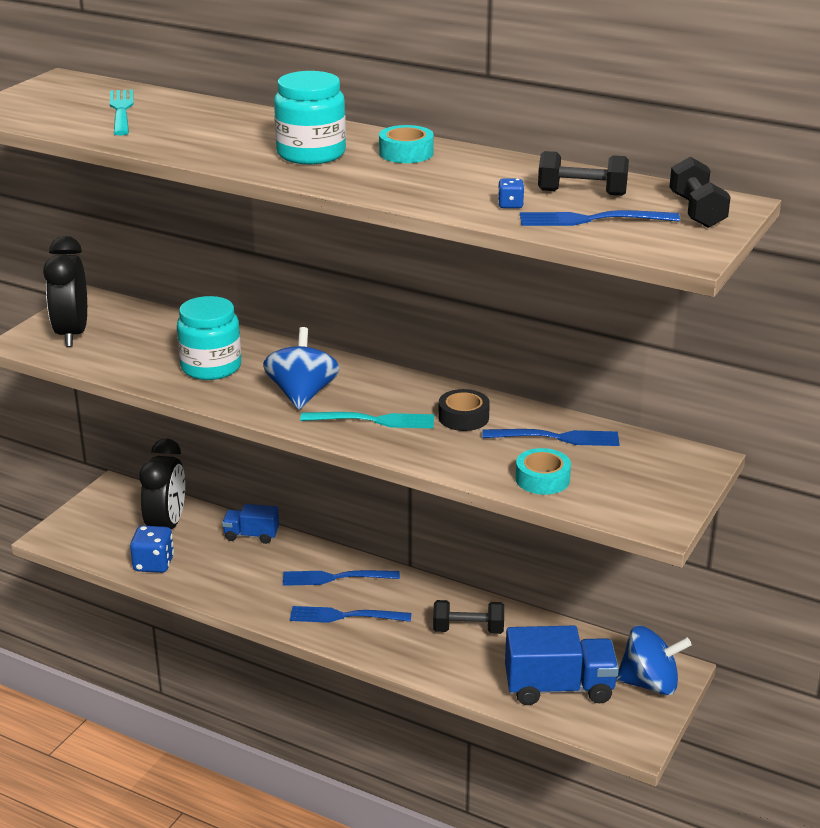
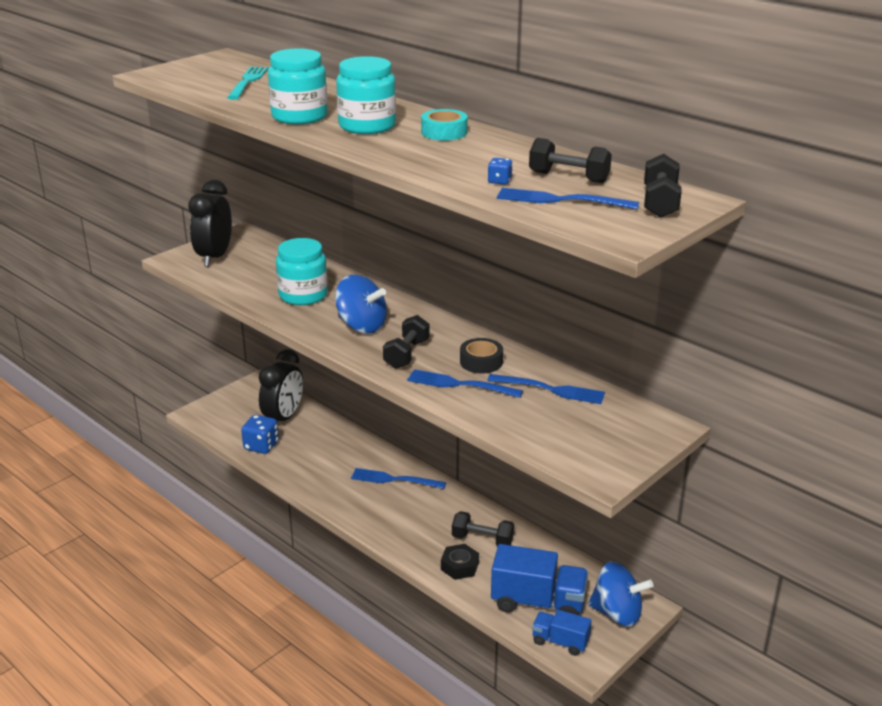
camera: 15 degrees right, 0 degrees up
blue truck [222,504,279,544] -> blue truck moved to [532,610,592,656]
blue spinning top [263,327,340,410] -> blue spinning top turned 105 degrees clockwise [335,275,387,334]
blue fork [290,606,412,623] -> blue fork moved to [407,369,523,398]
turquoise fork [300,412,434,428] -> black dumbbell [383,315,430,369]
turquoise tape [515,448,571,495] -> none
none -> turquoise jar [268,48,328,124]
none -> black nut [441,544,479,580]

